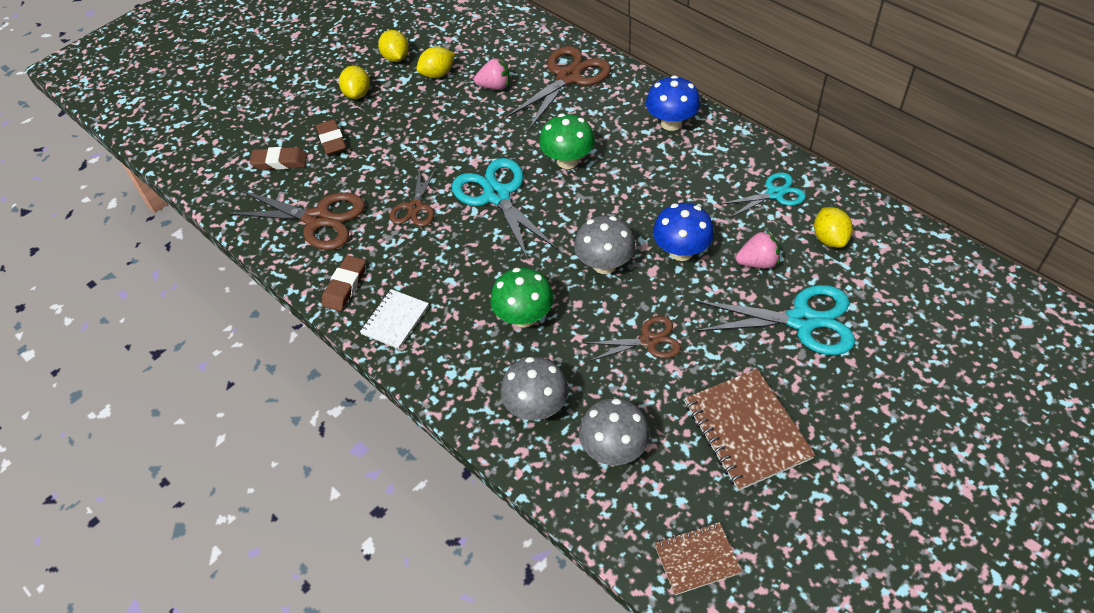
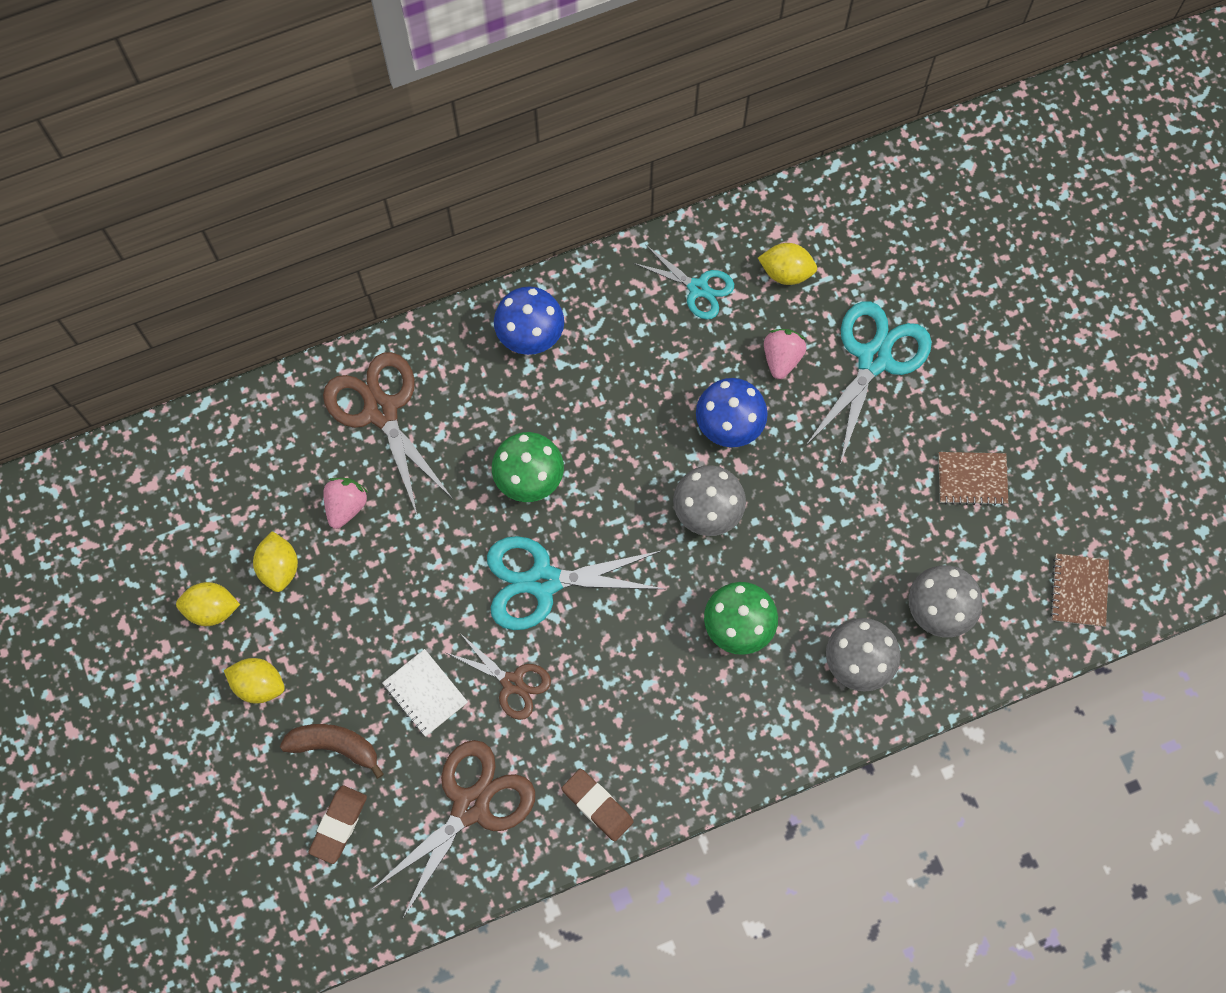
camera: 70 degrees left, 20 degrees up
brown eraser [316,119,346,155] -> brown banana [280,724,384,779]
white notebook [360,289,429,349] -> white notebook moved to [382,649,468,736]
brown scissors [584,316,681,361] -> none
brown notebook [684,369,815,491] -> brown notebook [938,452,1008,506], size x0.60
turquoise scissors [721,172,806,218] -> turquoise scissors turned 120 degrees clockwise [633,245,734,320]

